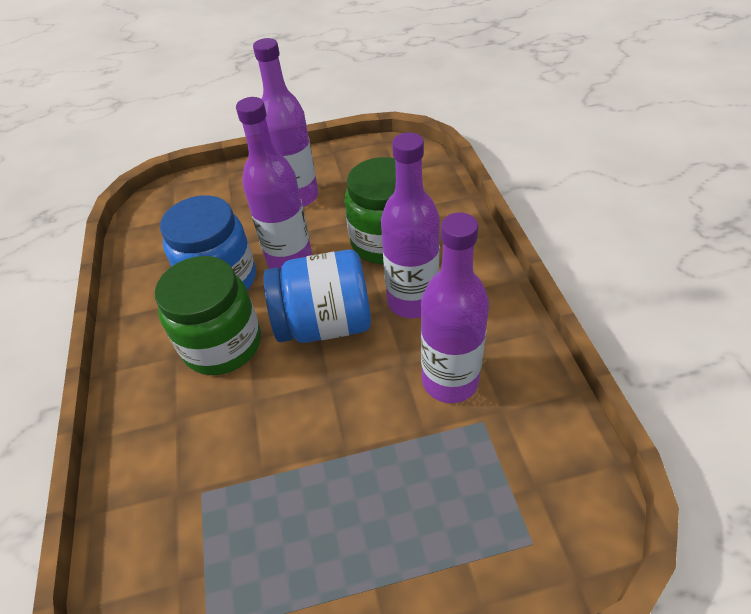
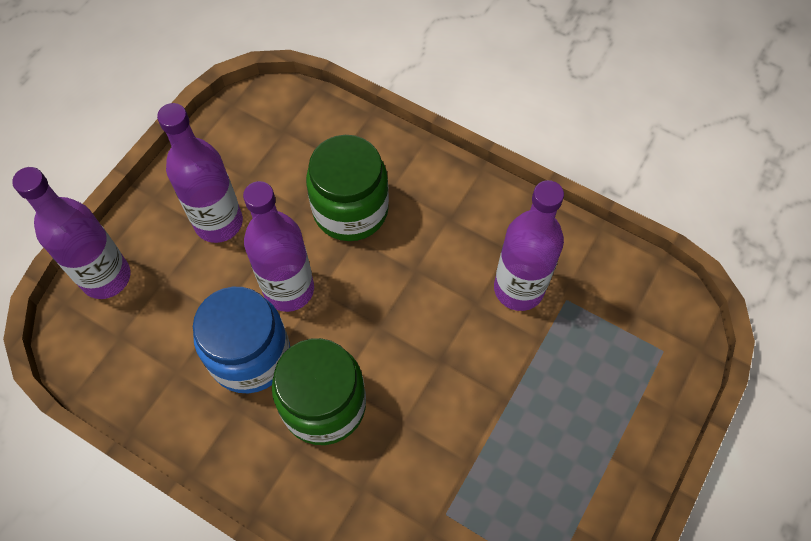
camera: 50 degrees left, 15 degrees up
blue jar [264,250,371,343] -> none
purple bottle [381,132,440,318] -> purple bottle moved to [12,167,130,299]

